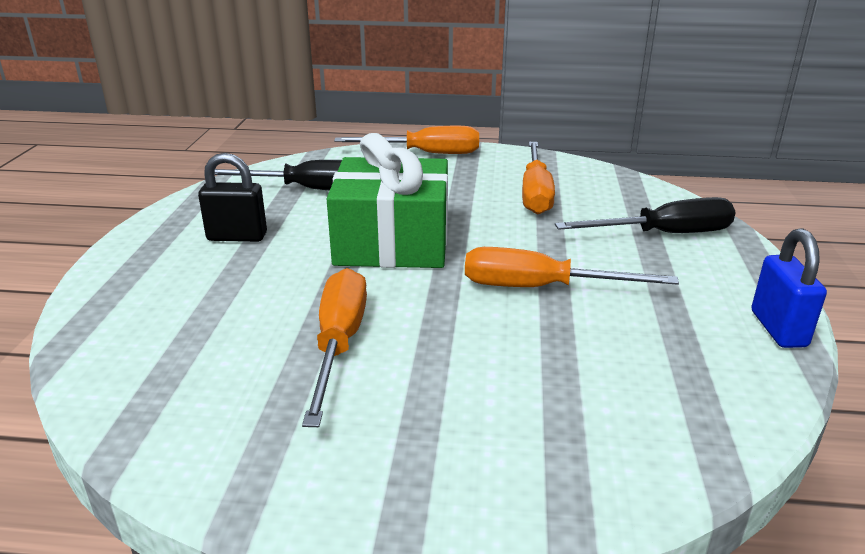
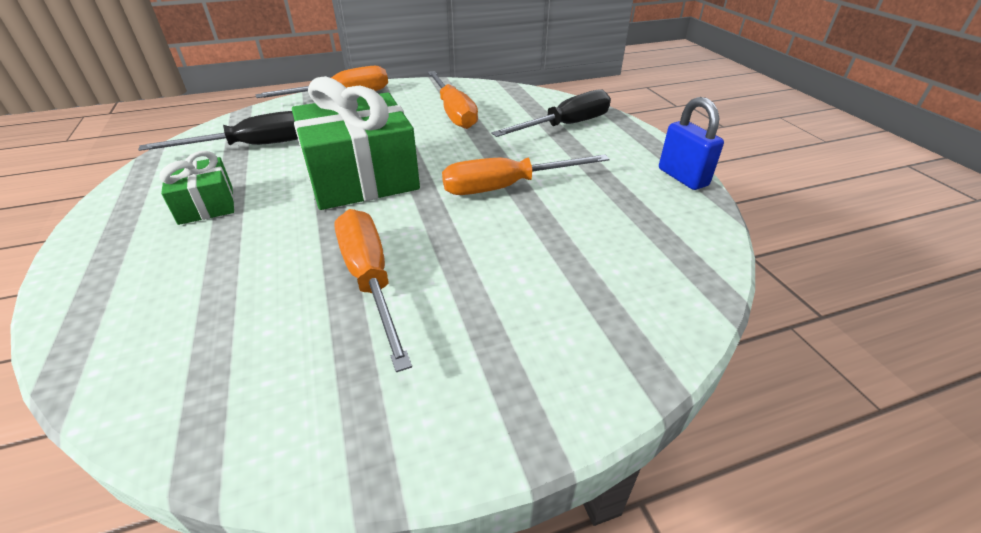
camera: 25 degrees left, 10 degrees up
black padlock [198,153,267,242] -> green gift [159,151,234,225]

